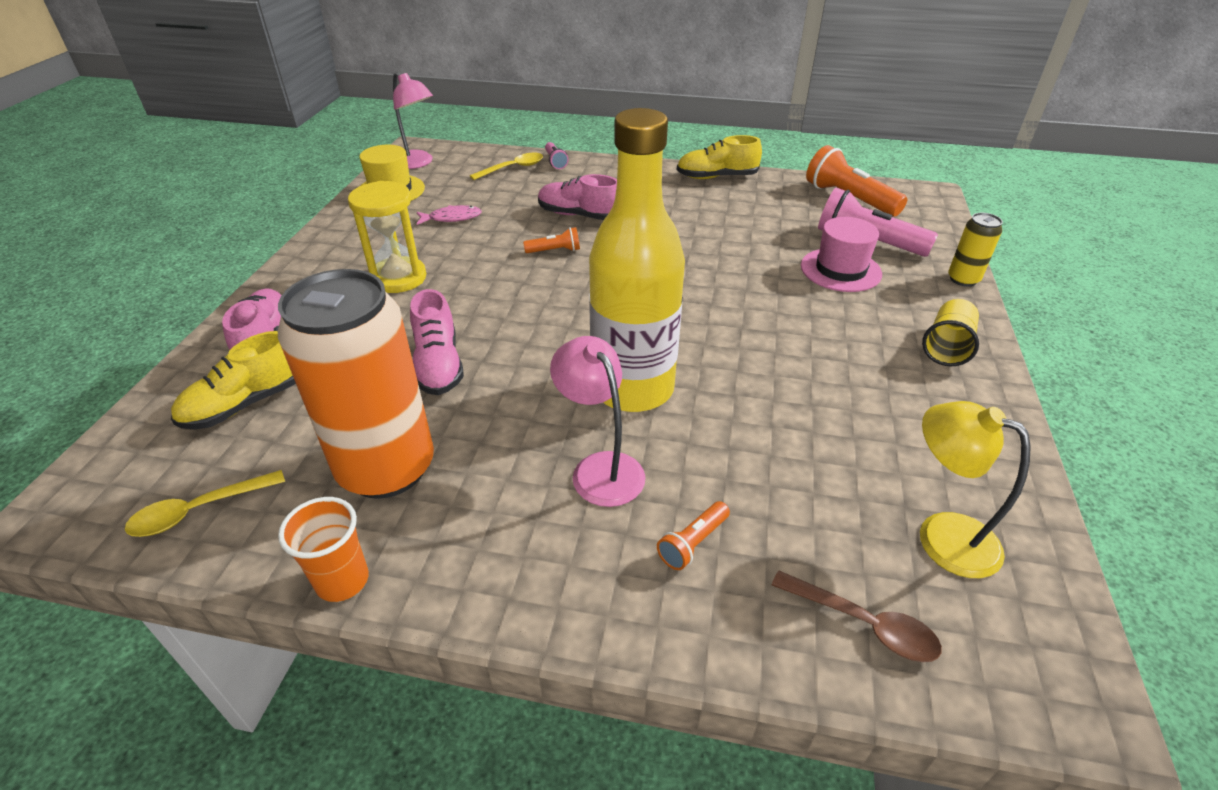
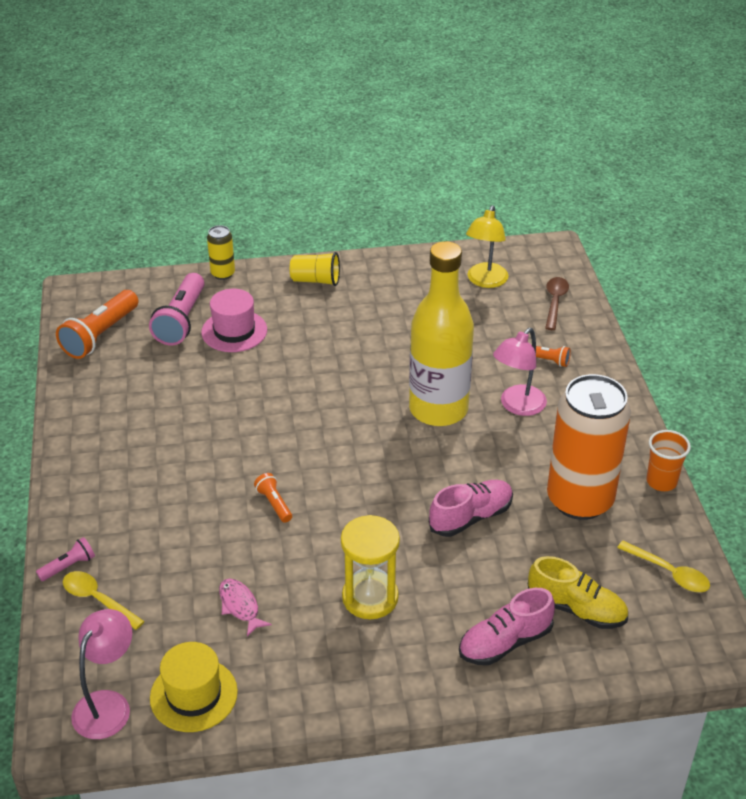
camera: 110 degrees left, 0 degrees up
pink shoe [538,174,617,220] -> none
yellow shoe [677,135,762,179] -> none

